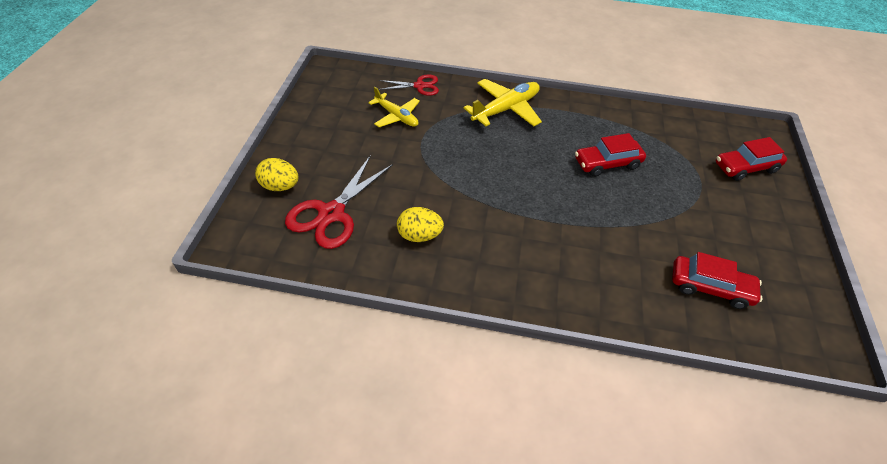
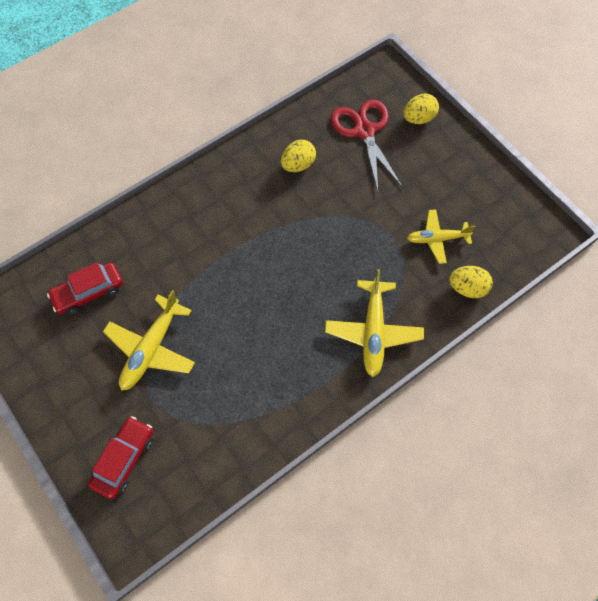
camera: 135 degrees right, 15 degrees up
red scissors [378,74,439,96] -> yellow egg [449,266,493,298]
red car [575,133,646,177] -> none
none -> yellow plane [103,290,195,391]

